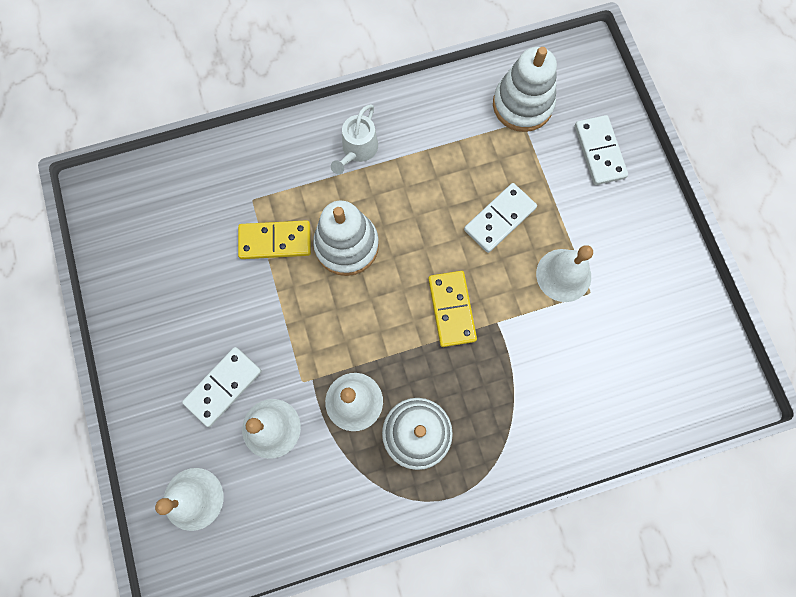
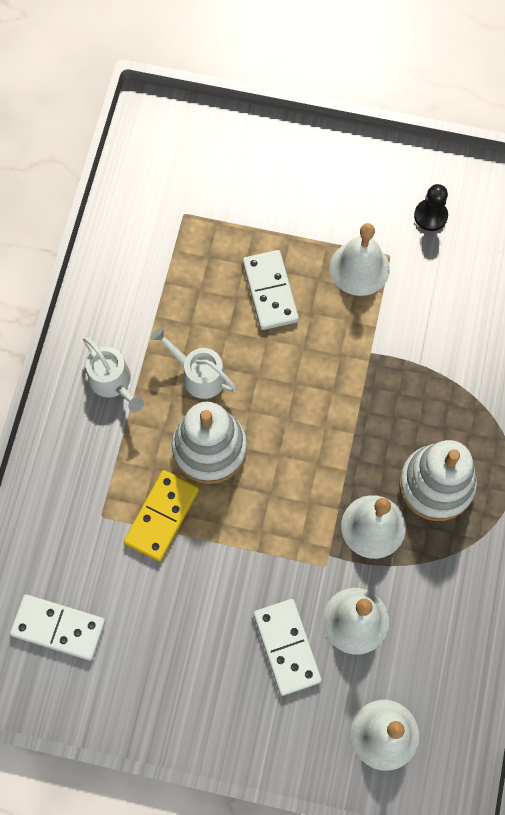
camera: 60 degrees left, 5 degrees down
yellow domino [428,271,477,347] -> none
white stacking toy [493,47,557,132] -> none
white domino [575,115,628,185] -> white domino moved to [10,594,105,661]
none -> white watering can [151,327,237,399]
none -> black pawn [414,184,448,231]

